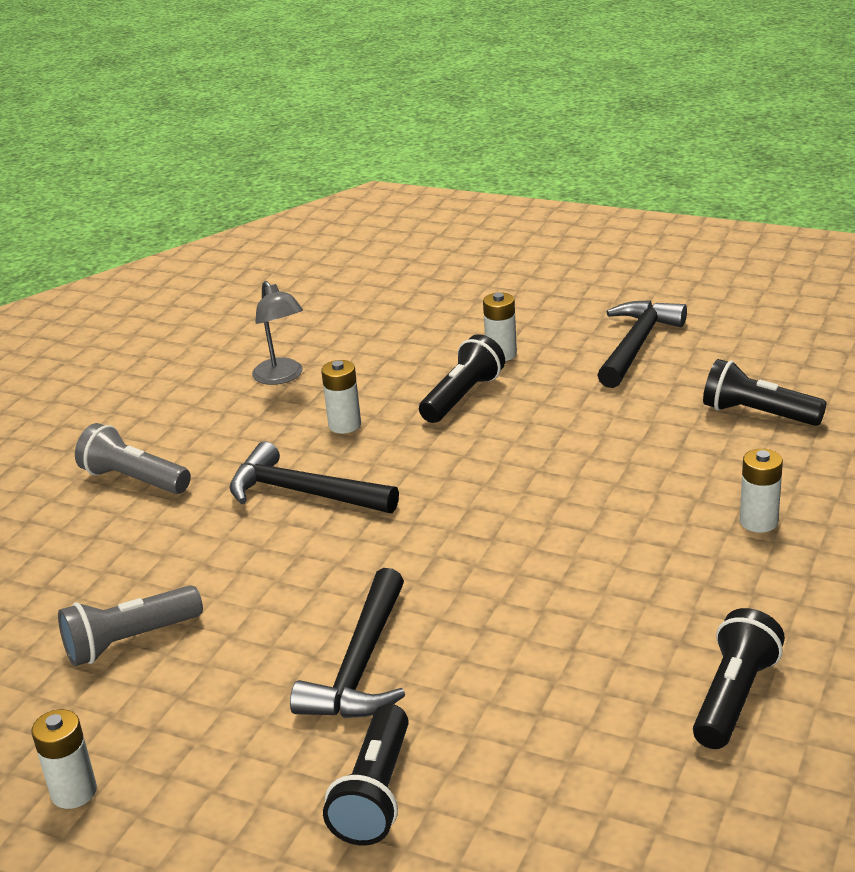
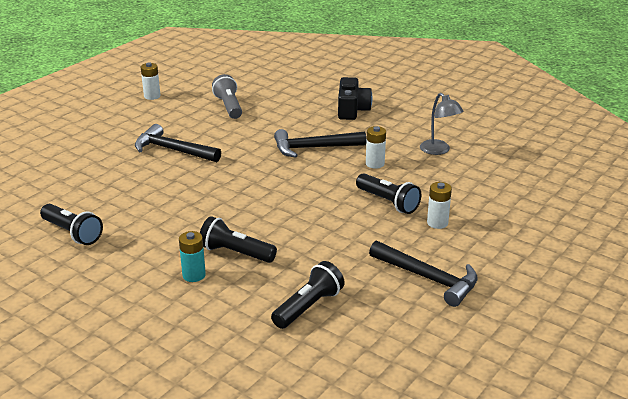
camera: 100 degrees right, 0 degrees up
grey flashlight [75,423,191,494] -> black camera [338,77,372,120]
black hammer [229,442,399,513] -> black hammer turned 135 degrees counterclockwise [274,129,366,158]
grey lamp [252,281,303,385] -> grey lamp turned 105 degrees counterclockwise [420,93,464,155]
black flashlight [323,704,409,845] -> black flashlight moved to [200,216,277,263]
white battery [740,449,783,533] -> turquoise battery [179,231,206,282]

